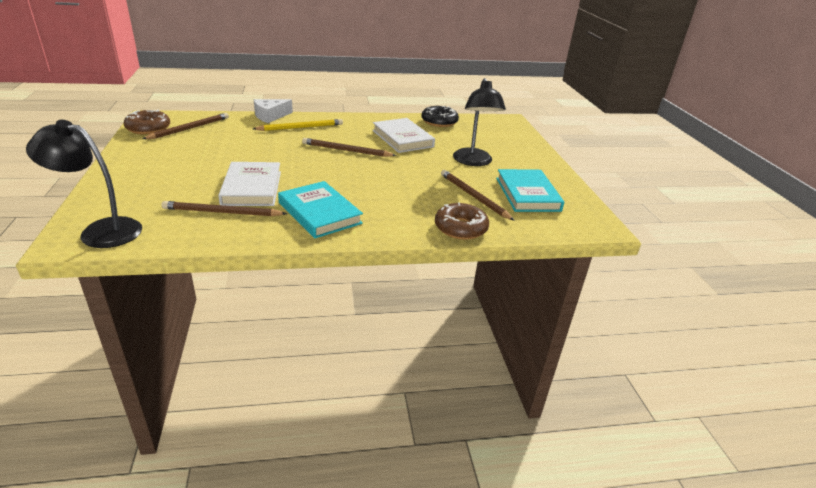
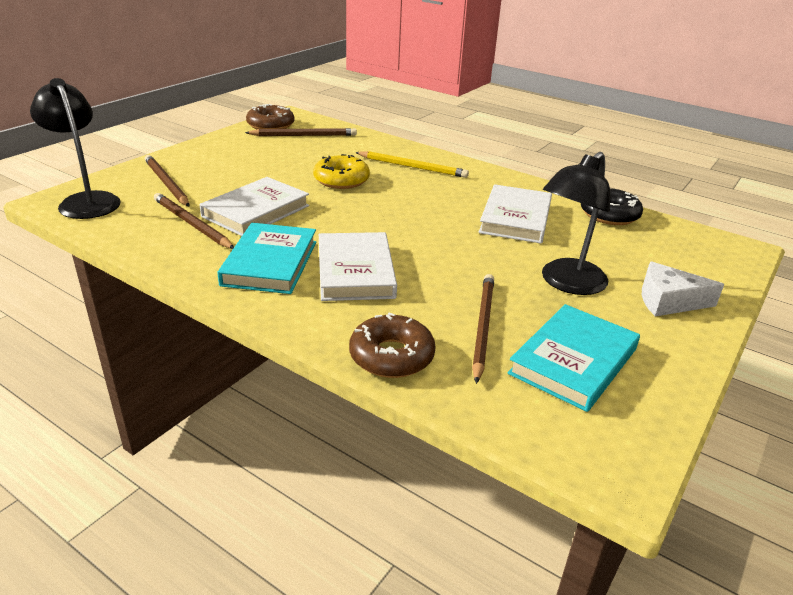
camera: 45 degrees right, 0 degrees up
white cheese [254,99,293,123] -> white cheese moved to [642,261,724,316]
brown pencil [302,138,396,157] -> brown pencil moved to [145,155,190,207]
none -> yellow donut [313,154,370,189]
none -> white book [319,232,397,301]

